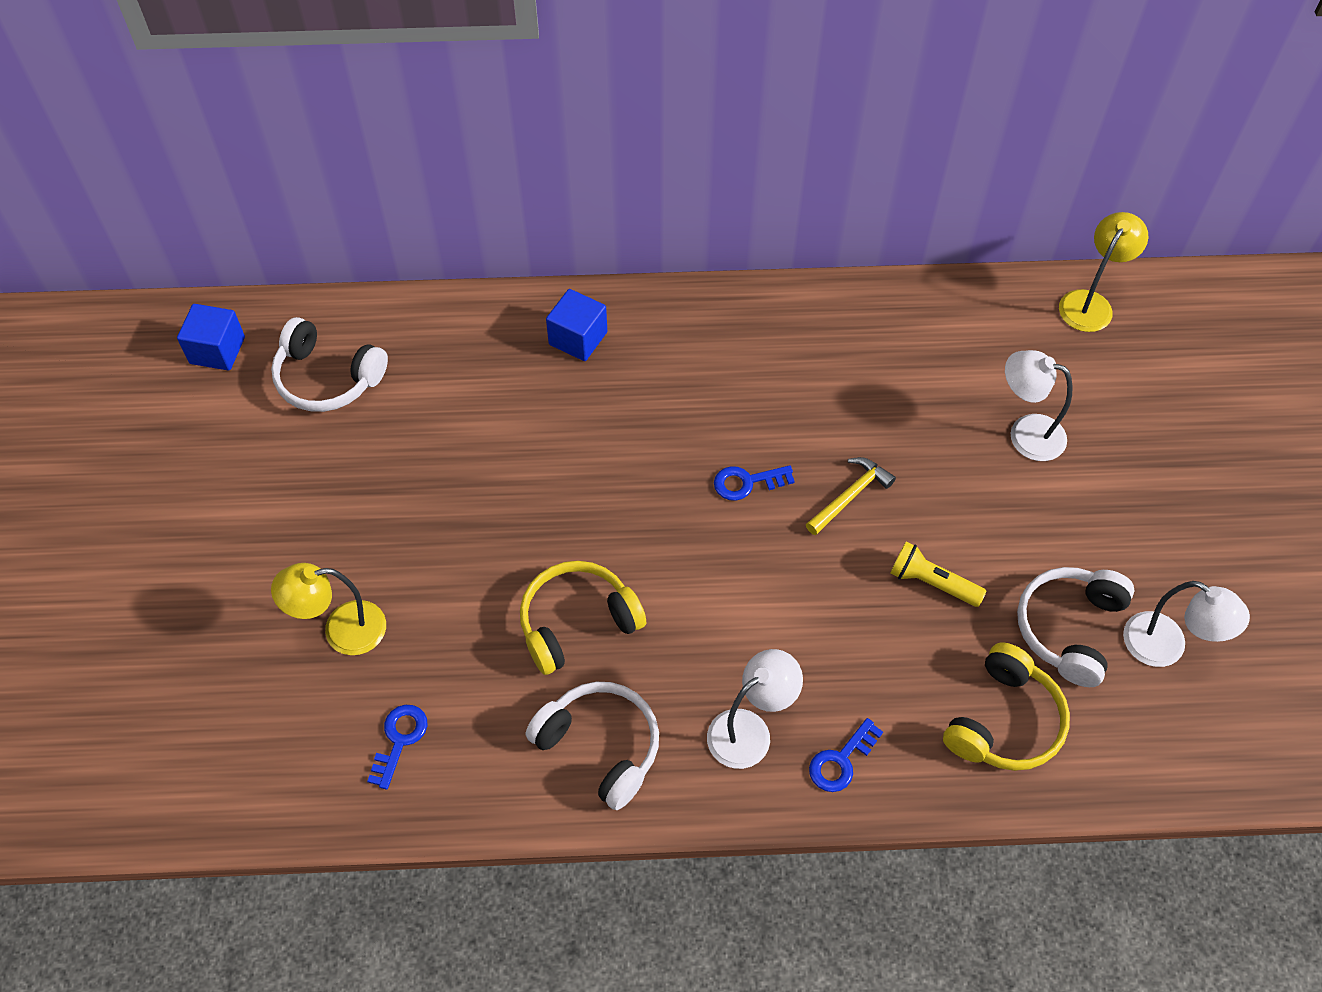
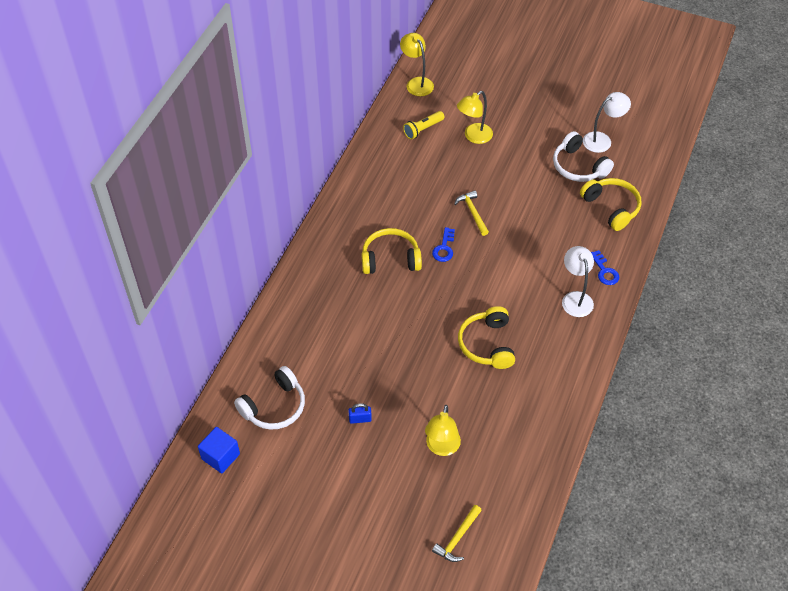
camera: 65 degrees left, 5 degrees down
blue key [367,705,427,790] -> none
white headphones [526,682,659,810] -> none
blue cube [546,289,607,361] -> none
yellow flashlight [890,542,986,607] -> yellow flashlight moved to [403,111,445,139]
white lamp [1005,350,1073,461] -> yellow lamp [457,91,493,144]
none -> blue padlock [348,403,372,424]
none -> yellow headphones [362,228,422,274]
none -> yellow hammer [432,505,482,562]

